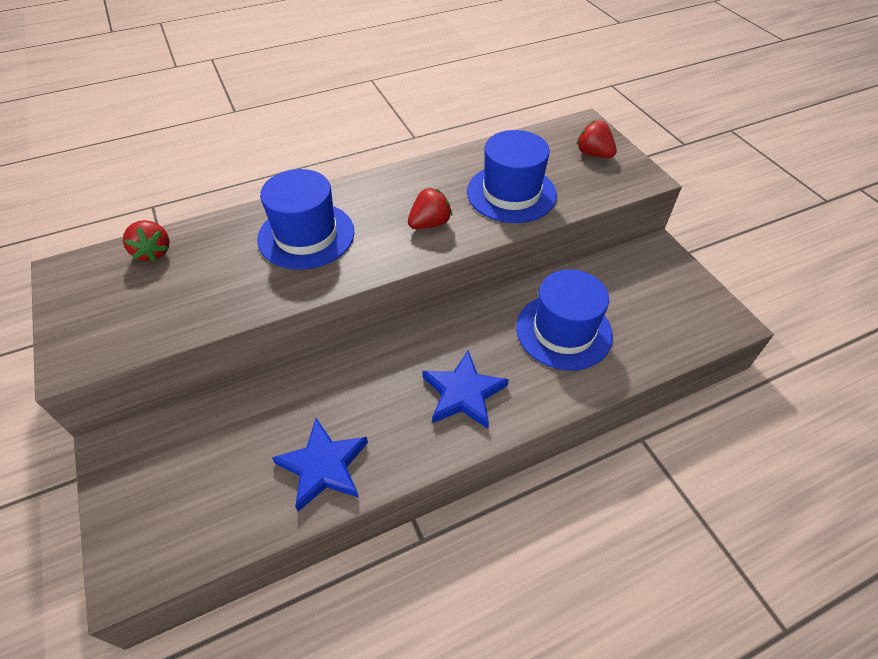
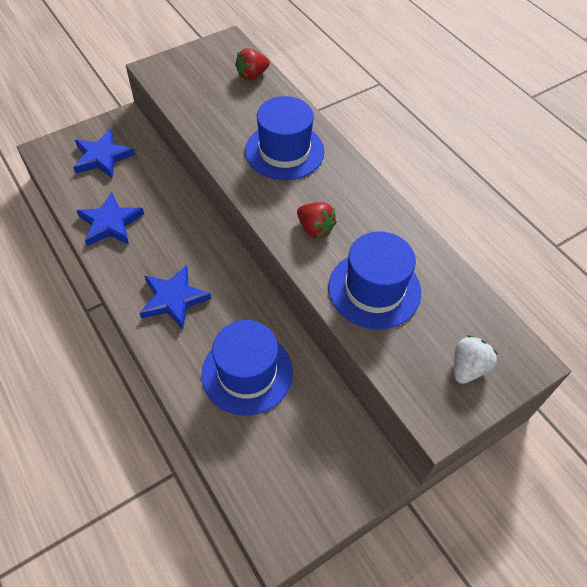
camera: 80 degrees right, 5 degrees up
red strawberry [576,120,617,158] -> white strawberry [454,335,498,384]
none -> blue star [73,130,135,178]

